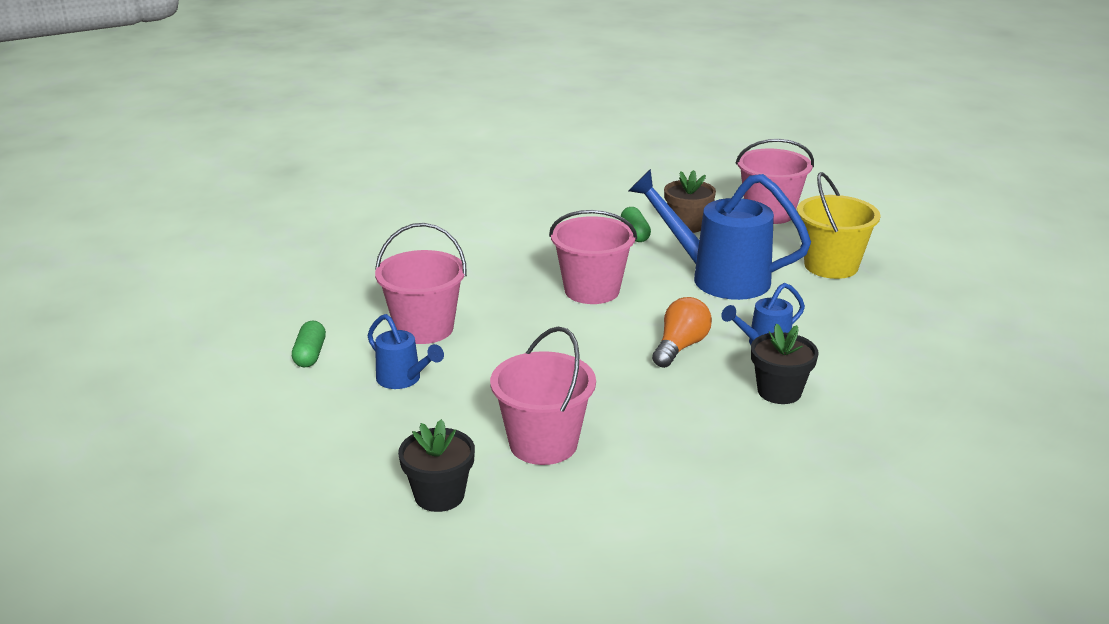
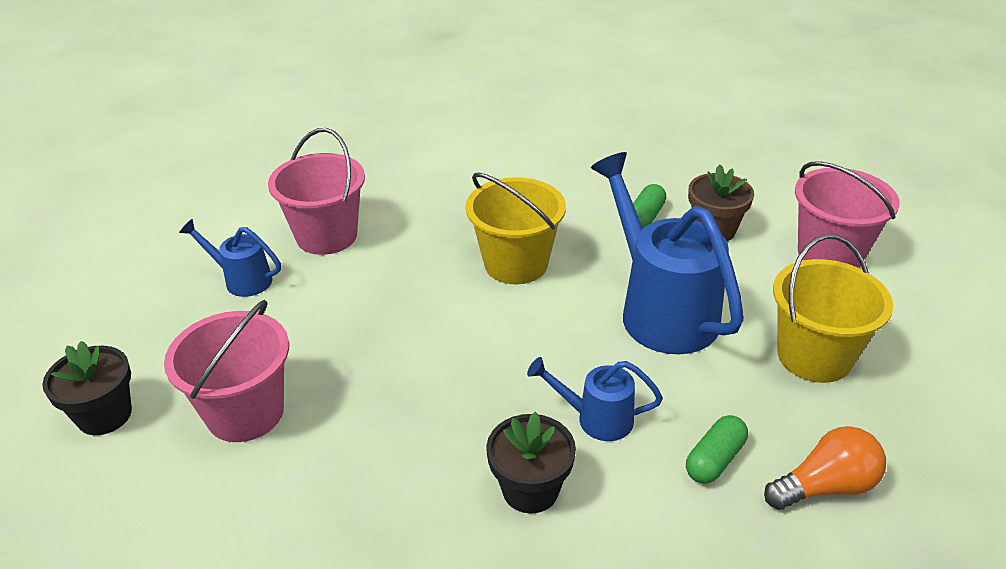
camera: 40 degrees right, 10 degrees up
green capsule [292,321,326,367] -> green capsule moved to [686,415,748,484]
blue watering can [367,314,444,389] -> blue watering can turned 120 degrees clockwise [179,219,281,297]
pink bucket [549,210,637,304] -> yellow bucket [465,173,566,284]
orange light bulb [652,297,712,368] -> orange light bulb moved to [764,426,886,510]

